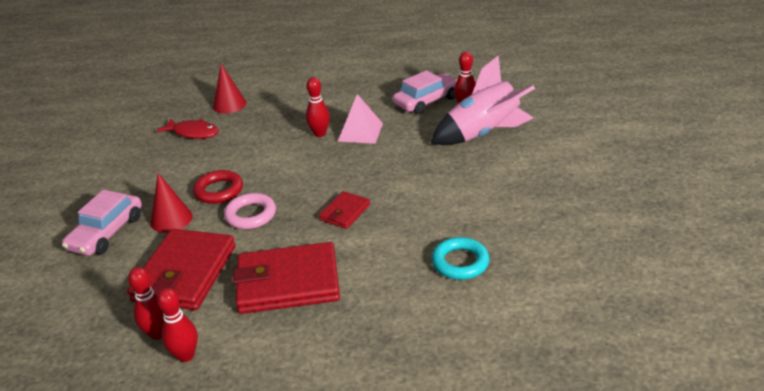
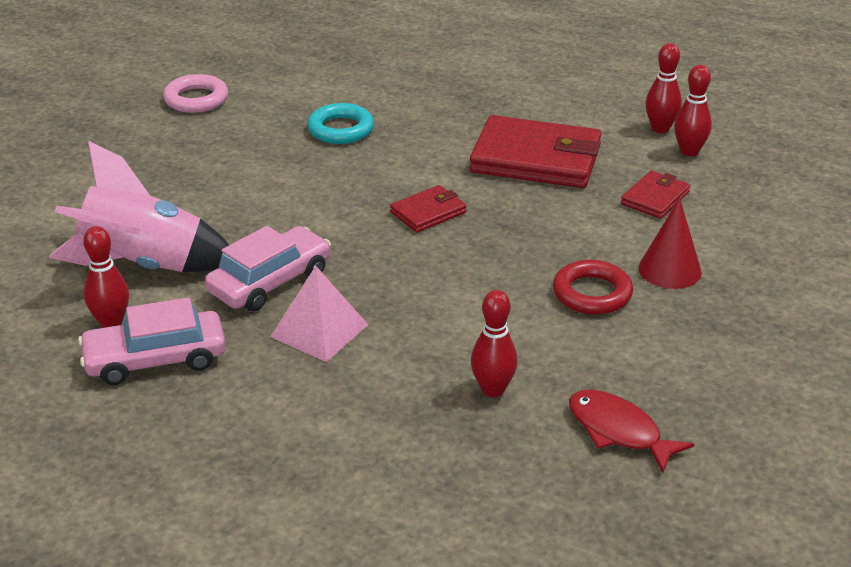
camera: 160 degrees left, 0 degrees up
pink car [62,190,142,256] -> pink car moved to [205,226,331,311]
red wallet [127,229,236,310] -> red wallet [621,171,690,219], size x0.50
red cone [213,64,246,113] -> none
pink ring [224,193,276,229] -> pink ring moved to [163,74,228,113]
red bowling pin [306,77,330,137] -> red bowling pin moved to [471,290,518,397]

